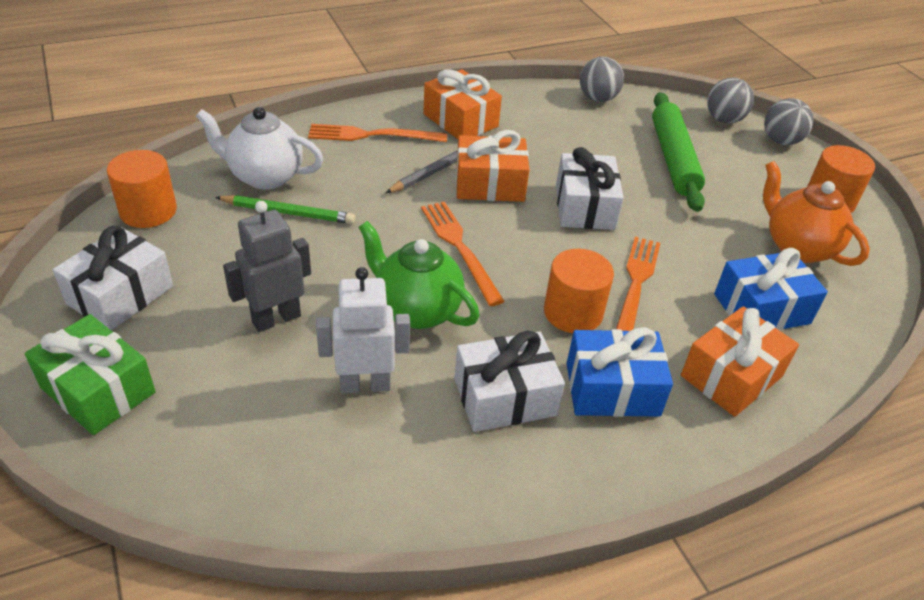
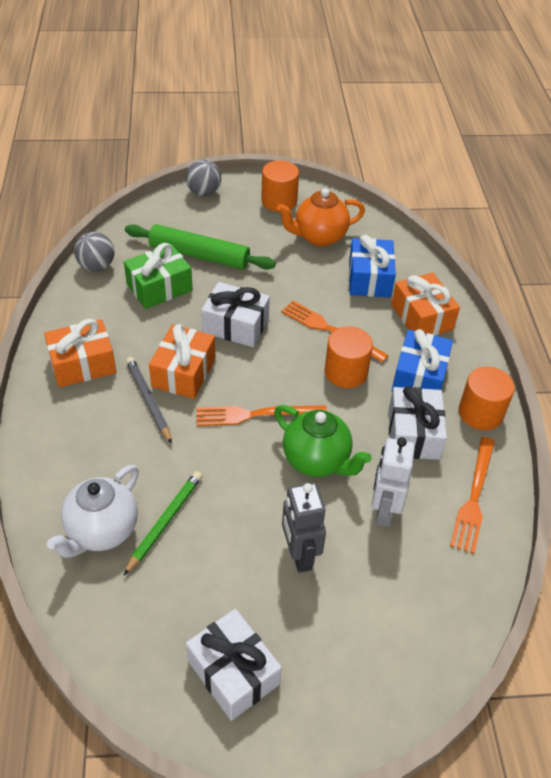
camera: 70 degrees left, 5 degrees up
green gift [25,314,156,435] -> green gift moved to [124,243,193,309]
orange cylinder [107,150,177,228] -> orange cylinder moved to [459,367,515,430]
orange fork [308,124,447,142] -> orange fork moved to [450,437,495,554]
green teapot [359,221,479,329] -> green teapot turned 105 degrees counterclockwise [274,405,372,477]
grey ball [707,78,754,123] -> none

